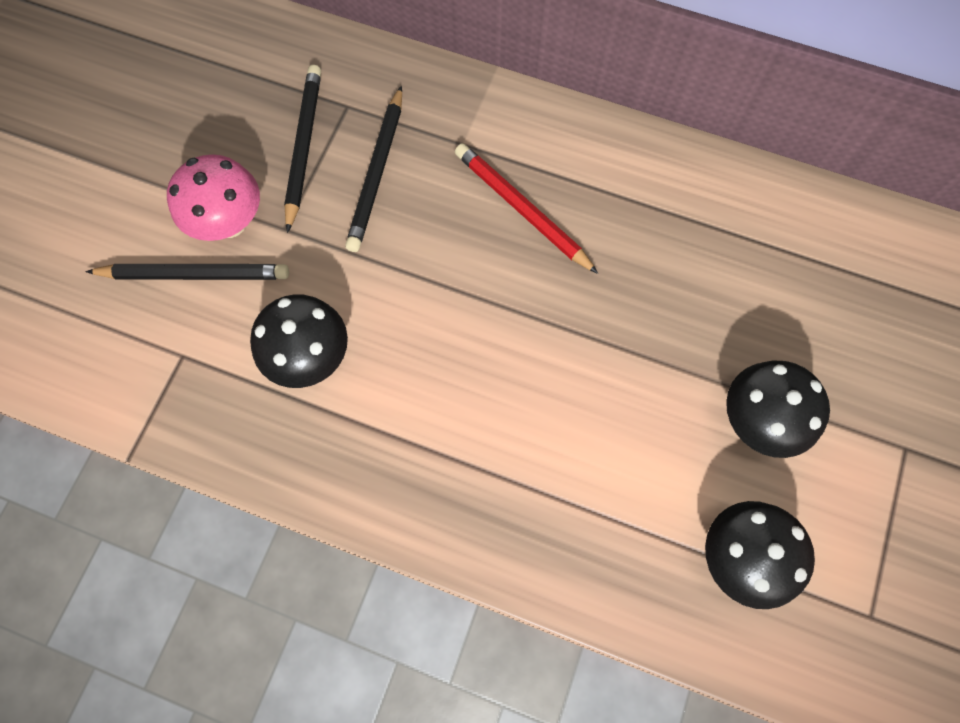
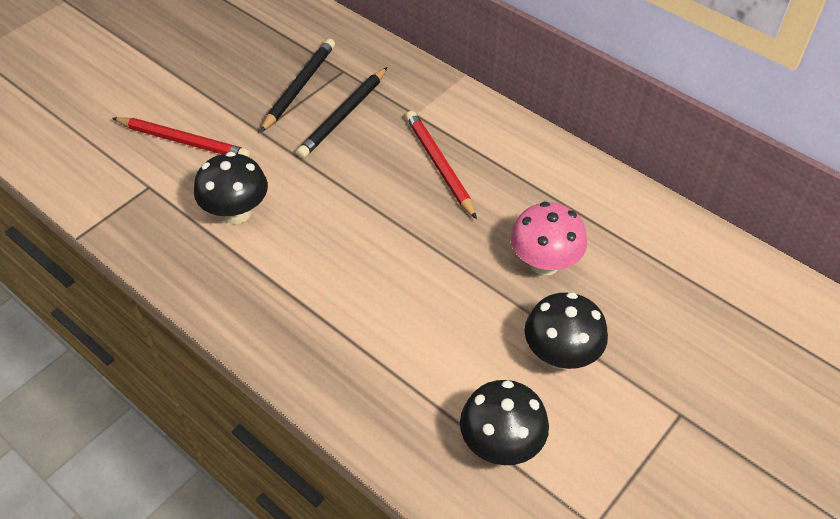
camera: 20 degrees right, 20 degrees down
black pencil [85,264,289,280] -> red pencil [112,117,250,157]
pink mushroom [167,154,260,241] -> pink mushroom moved to [510,202,587,276]

